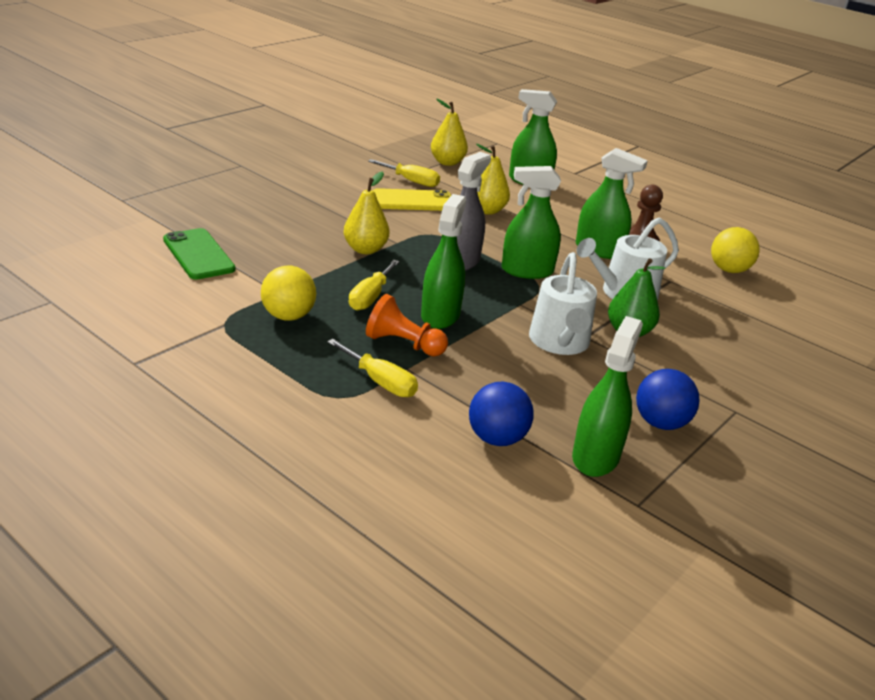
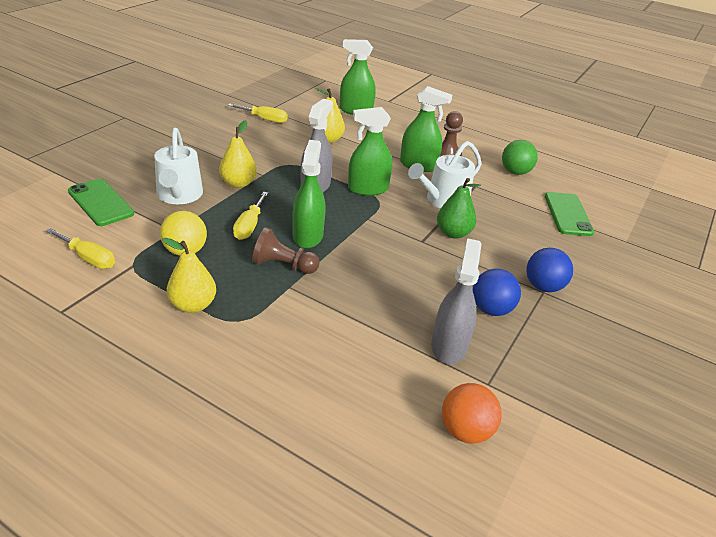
camera: 10 degrees left, 5 degrees up
yellow screwdriver [327,339,418,397] -> yellow screwdriver moved to [46,228,115,269]
orange pawn [366,294,448,356] -> brown pawn [252,227,320,274]
yellow phone [372,188,451,211] -> none
yellow pear [431,99,468,166] -> yellow pear moved to [162,238,216,313]
blue ball [469,381,534,446] -> blue ball moved to [526,248,573,292]
white watering can [529,252,597,355] -> white watering can moved to [154,128,203,204]
green spray bottle [572,316,643,477] -> grey spray bottle [431,238,481,365]
yellow ball [711,227,759,273] -> green ball [502,140,538,175]
none -> orange ball [442,383,502,444]
none -> green phone [545,192,594,236]

